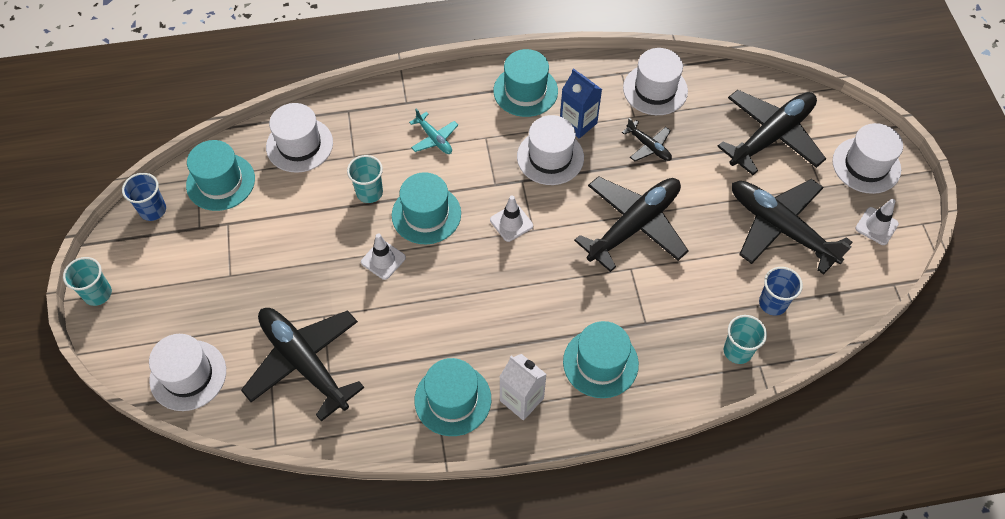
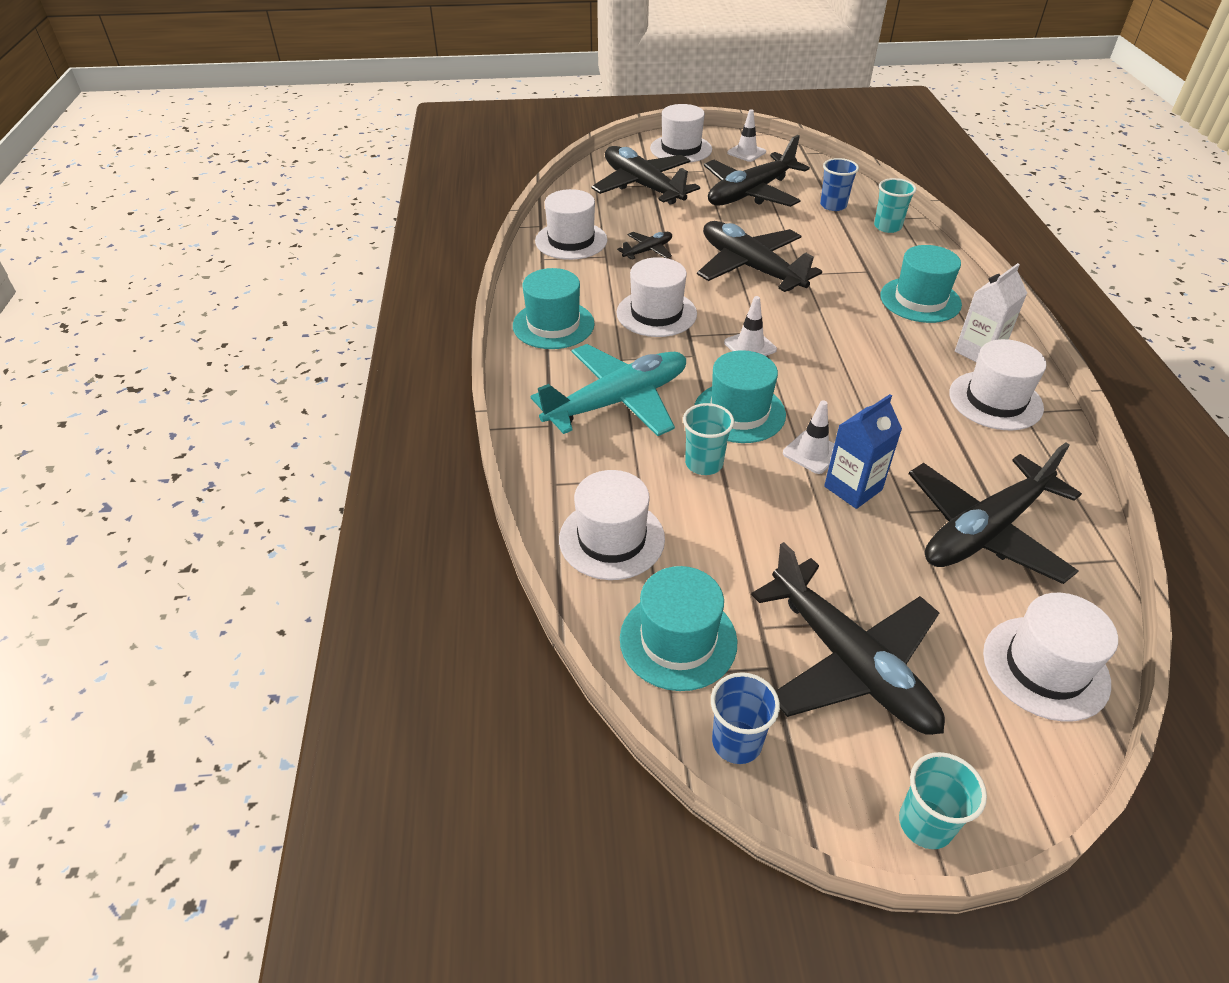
camera: 85 degrees left, 15 degrees down
turquoise plane [409,109,458,154] -> turquoise plane [531,344,686,436], size x2.15
turquoise hat [414,358,491,436] -> white hat [949,339,1046,431]
blue carton [560,68,602,138] -> blue carton moved to [824,394,902,509]
none -> black plane [751,542,945,735]

